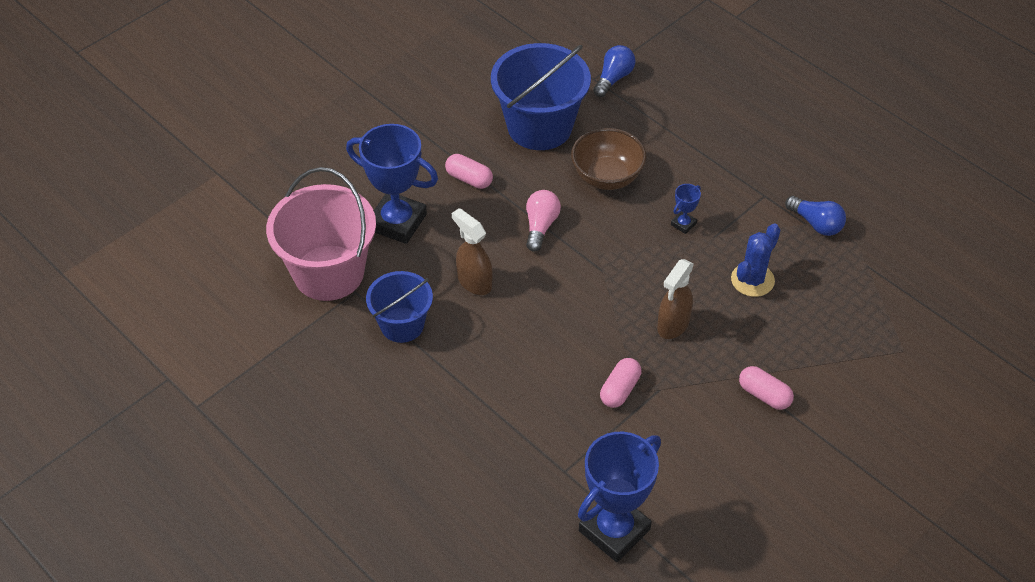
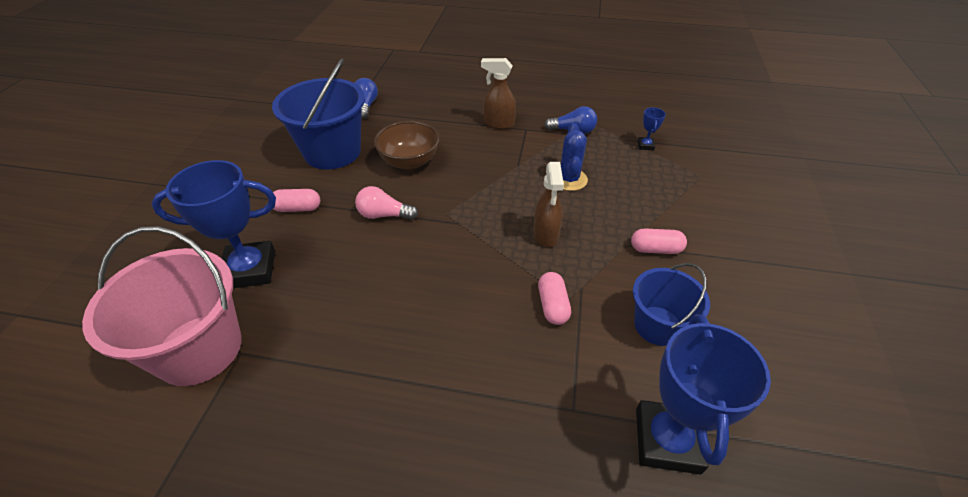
camera: 35 degrees left, 5 degrees down
blue bucket [366,271,433,343] -> blue bucket moved to [633,263,710,346]
brown spray bottle [452,208,493,295] -> brown spray bottle moved to [481,58,516,129]
pink light bulb [526,190,561,252] -> pink light bulb turned 60 degrees counterclockwise [355,186,418,220]
blue trophy [671,184,701,234] -> blue trophy moved to [638,108,666,151]

